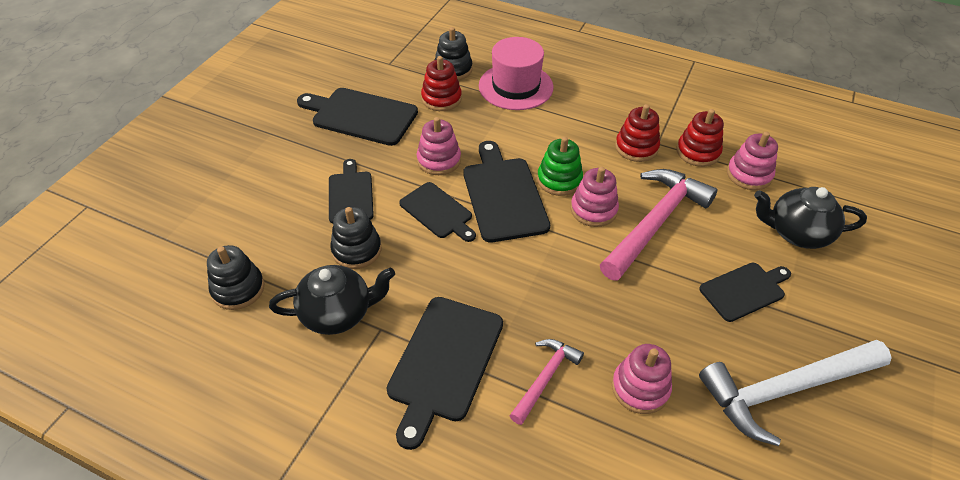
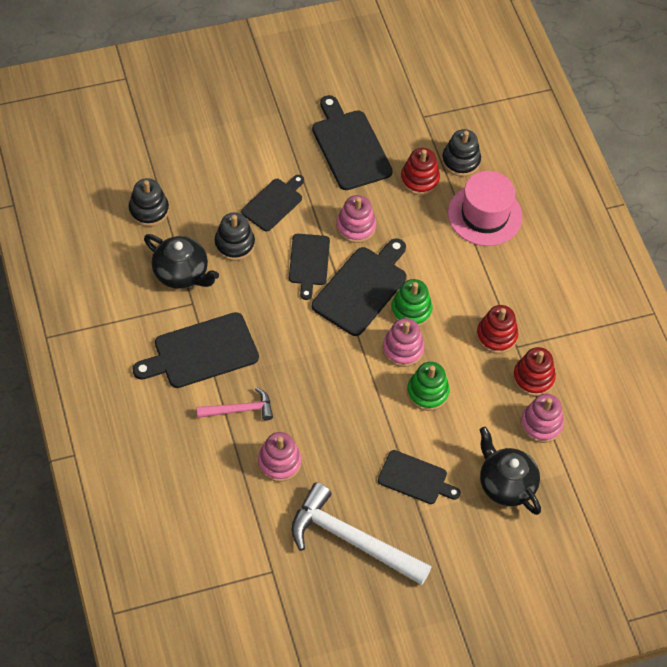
camera: 45 degrees right, 10 degrees up
pink hammer [600,169,717,281] -> green stacking toy [407,362,450,411]

